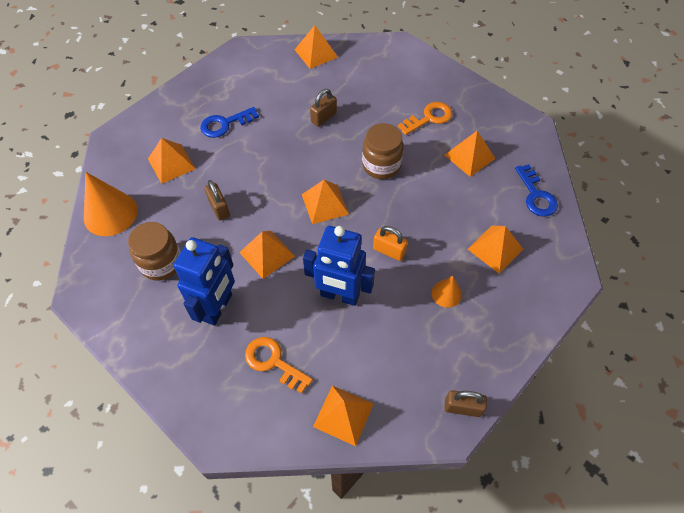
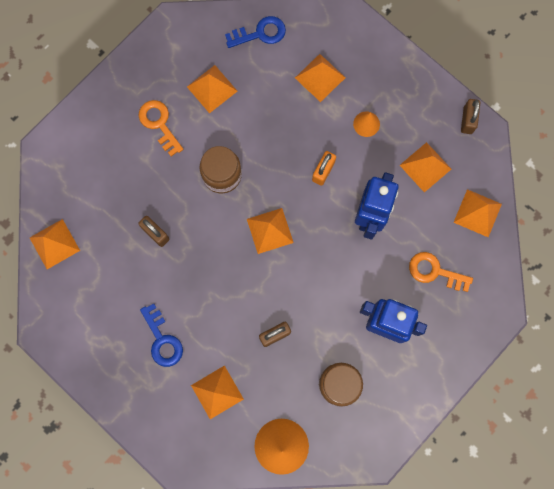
camera: 90 degrees left, 20 degrees up
orange pyramid [239,231,295,279] -> orange pyramid moved to [400,142,451,192]
orange key [245,337,313,394] -> orange key turned 75 degrees clockwise [409,252,473,292]

